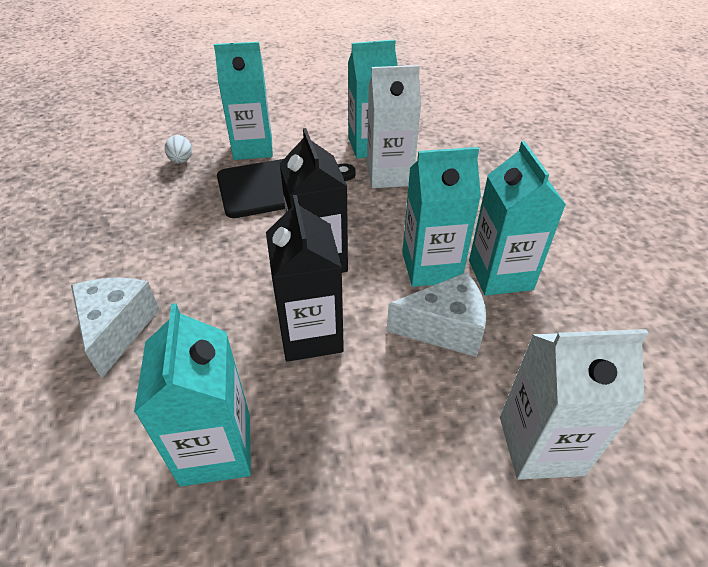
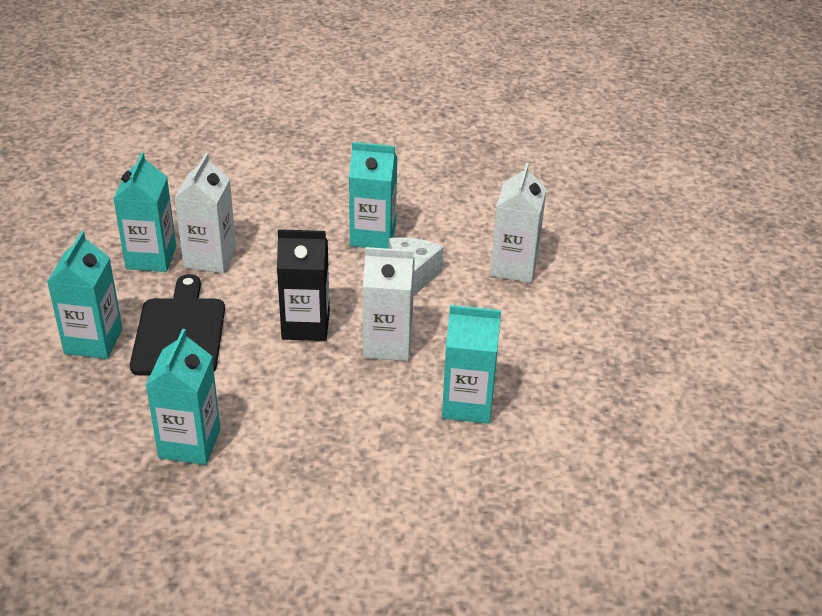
camera: 75 degrees left, 5 degrees down
white cheese [71,278,160,378] -> none
white egg [165,135,192,163] -> none
black carton [266,195,344,362] -> white carton [363,247,415,361]
turquoise carton [402,147,481,287] -> turquoise carton moved to [145,329,221,465]

